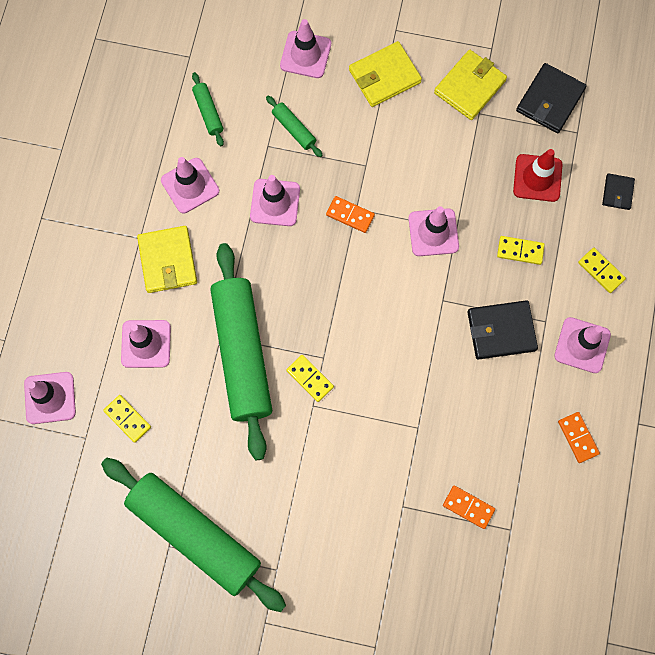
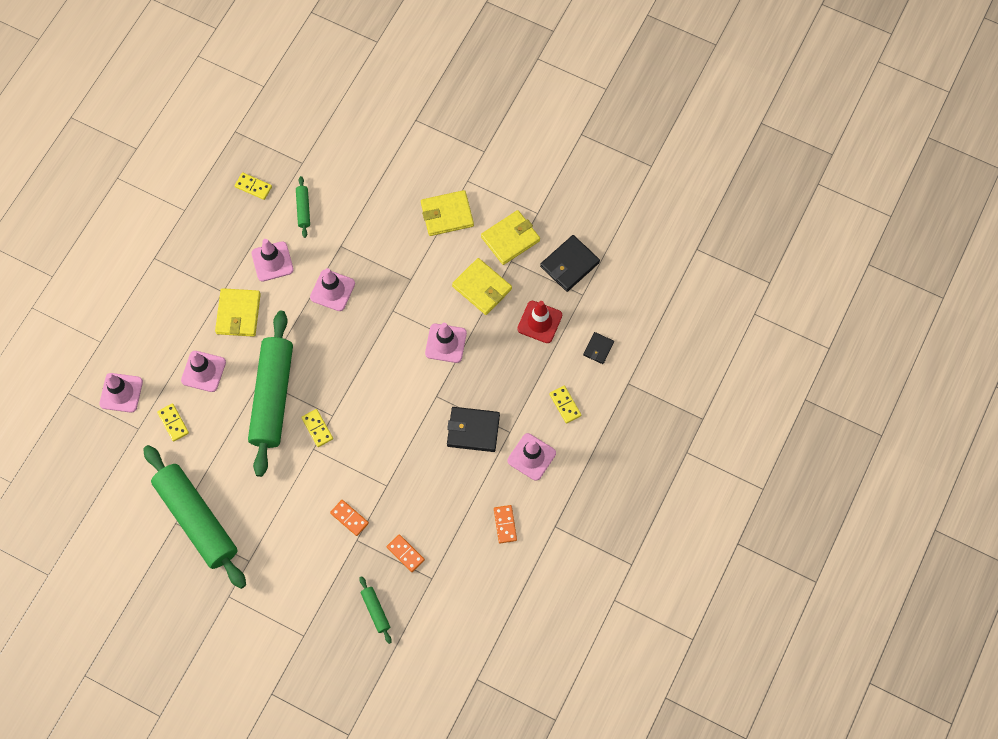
camera: 15 degrees right, 5 degrees down
green rolling pin [266,96,323,157] -> green rolling pin moved to [359,576,392,644]
pink traffic cone [280,19,331,78] -> none
orange domino [326,196,375,233] -> orange domino moved to [330,500,369,536]
yellow domino [497,236,545,265] -> yellow domino moved to [235,172,272,200]
none -> yellow wallet [452,258,512,315]

